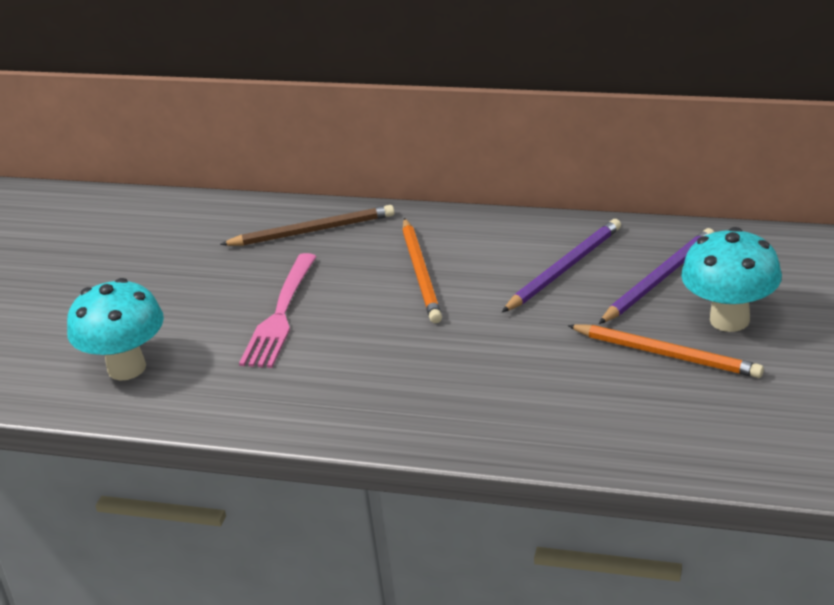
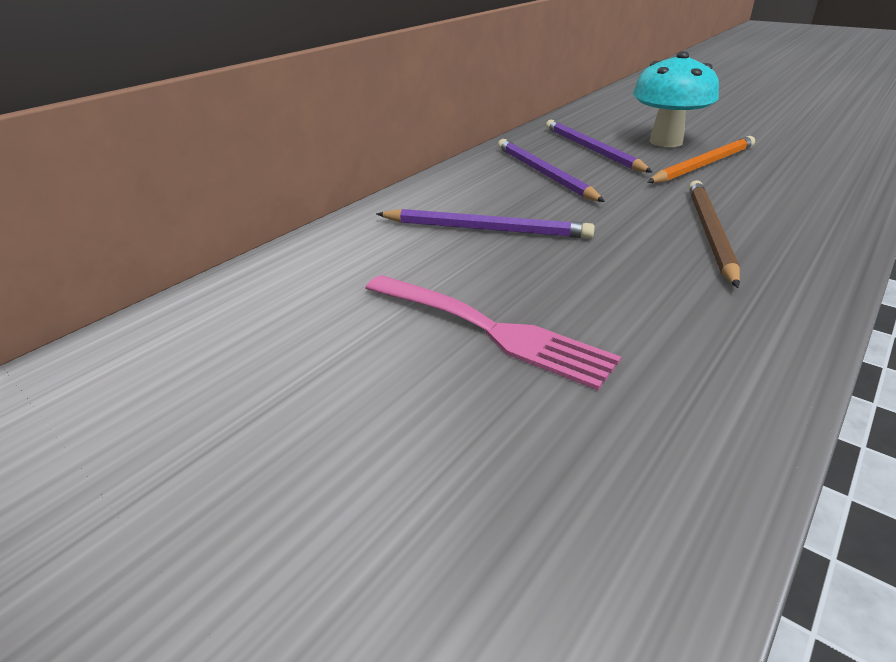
camera: 70 degrees left, 0 degrees up
turquoise mushroom [67,278,164,381] -> none
brown pencil [220,205,394,246] -> brown pencil moved to [689,180,740,288]
orange pencil [402,218,442,323] -> purple pencil [376,209,595,238]

